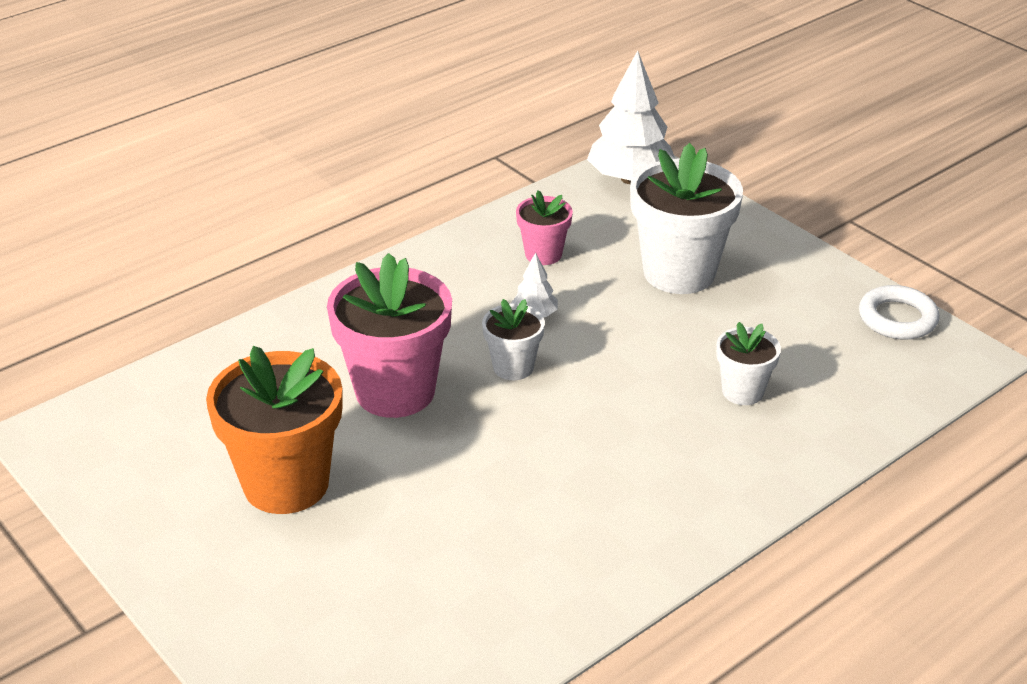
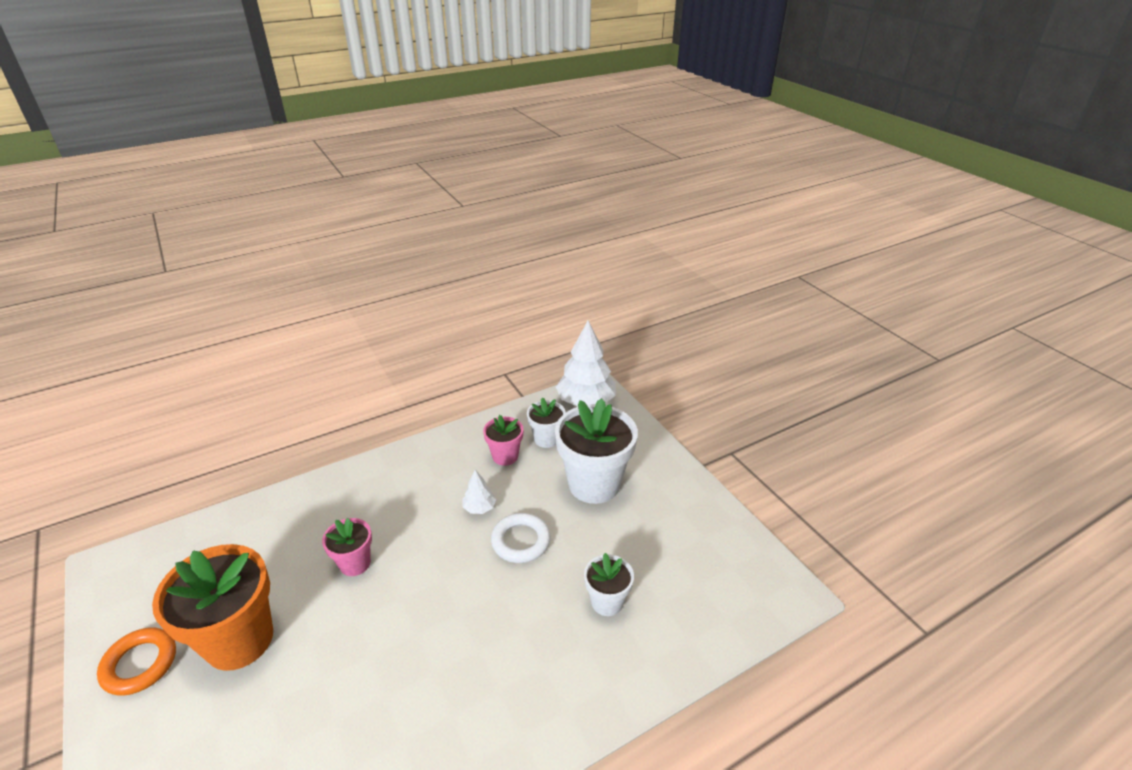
camera: 10 degrees right, 0 degrees up
pink flower pot [327,253,452,418] -> pink flower pot [322,518,372,576], size x0.52
white flower pot [482,299,545,380] -> white flower pot moved to [527,397,566,448]
white ring [859,285,940,340] -> white ring moved to [491,513,551,563]
none -> orange ring [97,628,176,696]

